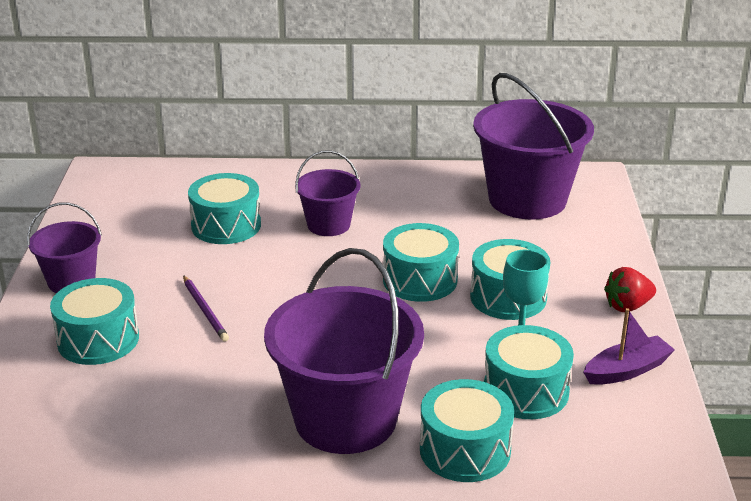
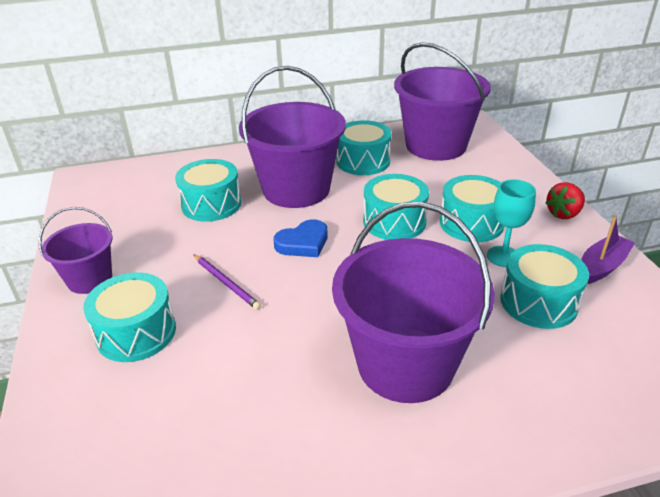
camera: 15 degrees left, 5 degrees up
purple bucket [295,150,361,236] -> purple bucket [239,66,346,208], size x1.87
turquoise drum [420,379,514,482] -> turquoise drum moved to [336,120,392,175]
none -> blue heart [273,219,328,257]

